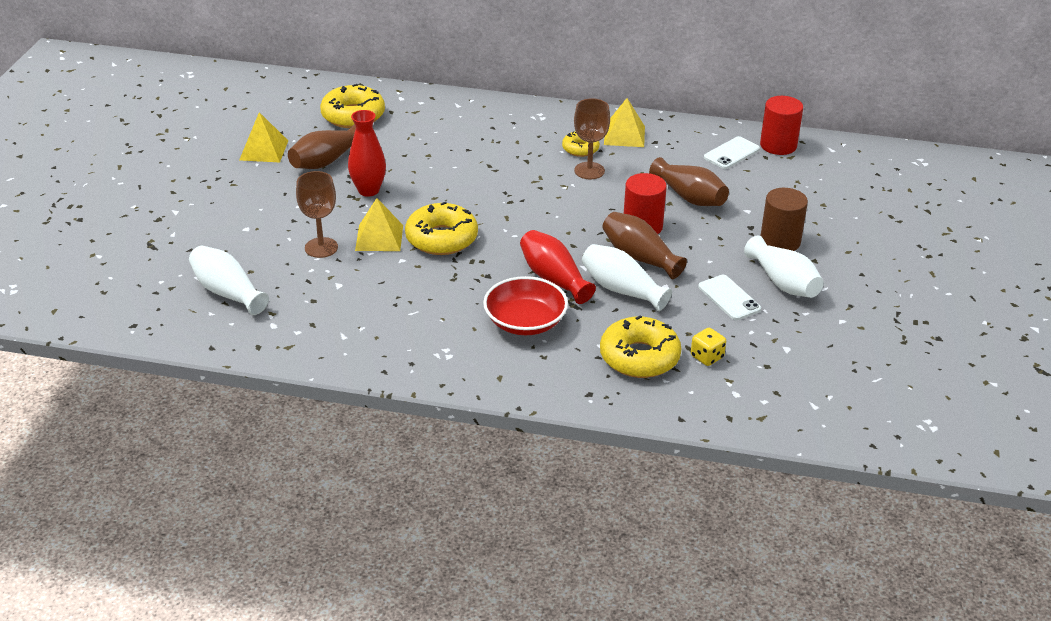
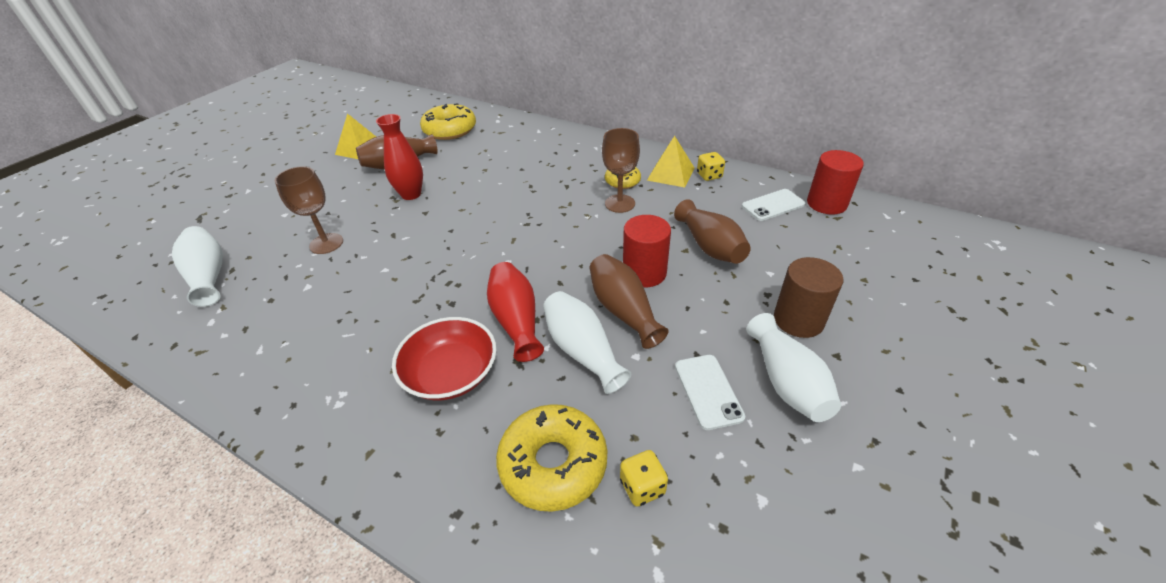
camera: 20 degrees right, 5 degrees up
yellow pyramid [355,198,403,251] -> none
yellow donut [405,202,478,255] -> none
none -> yellow dice [697,152,725,181]

